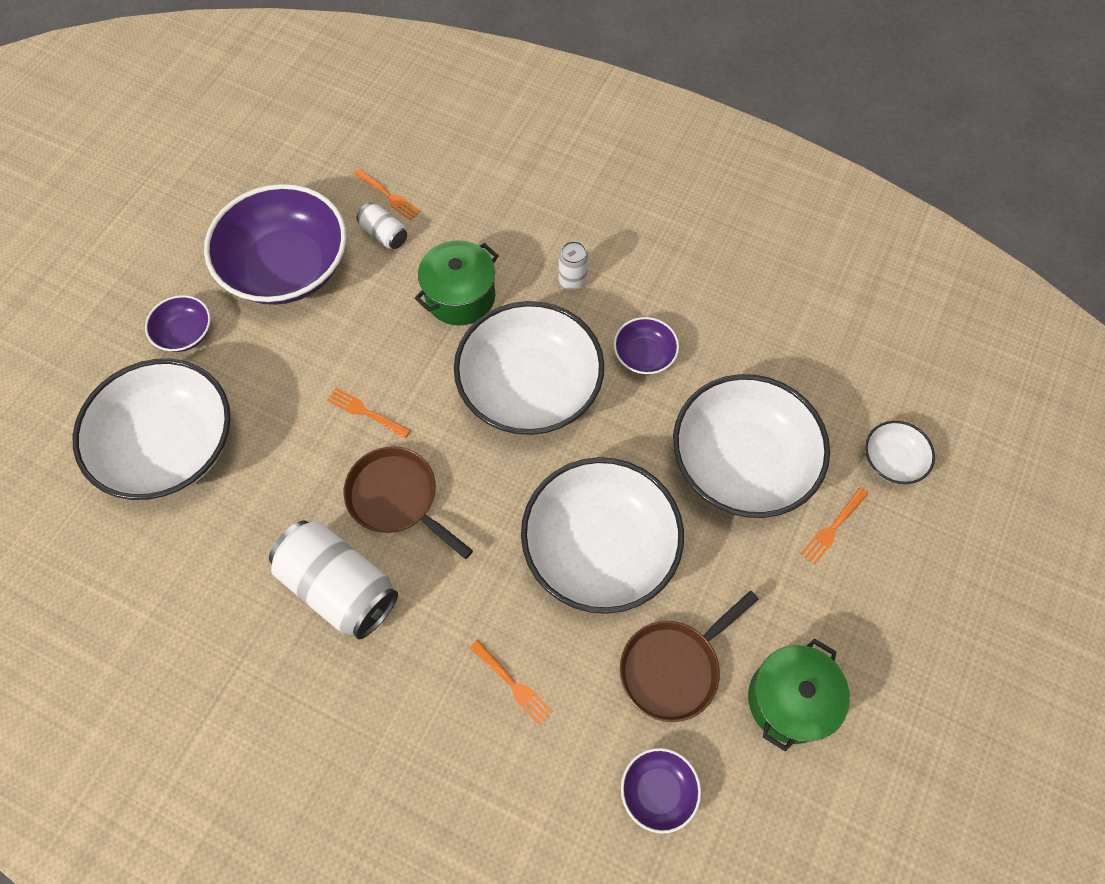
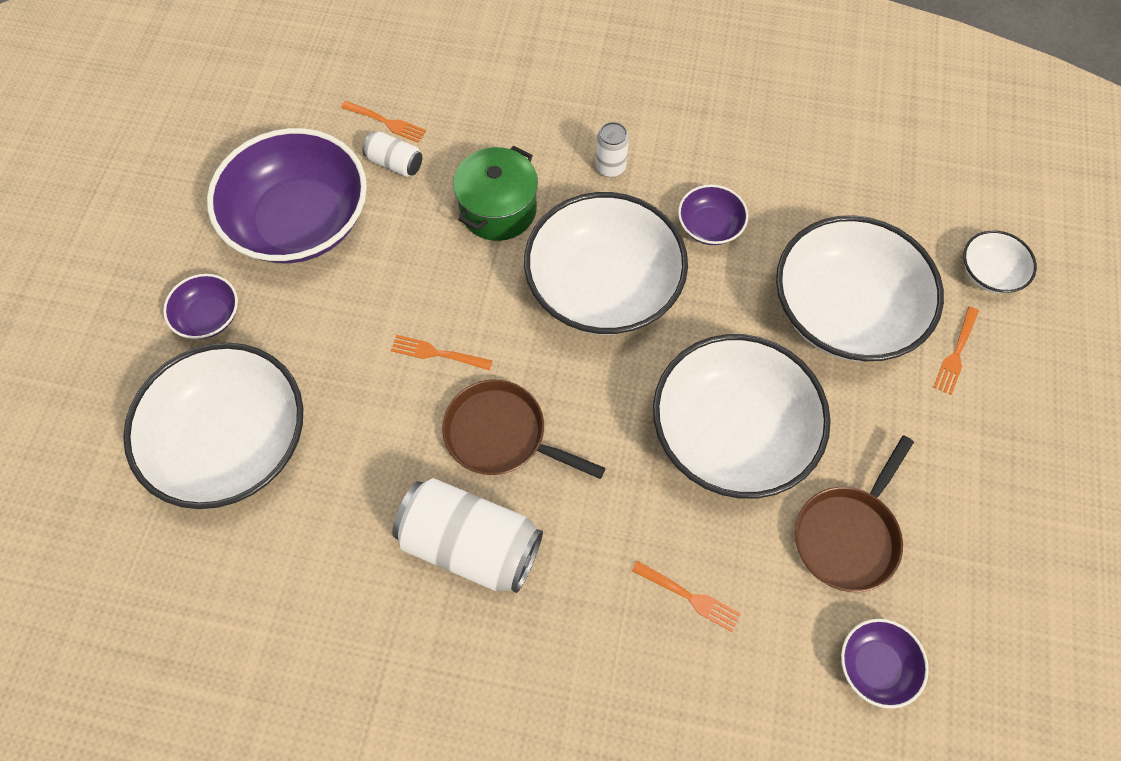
camera: 15 degrees left, 0 degrees up
green pot [748,638,850,752] -> none

